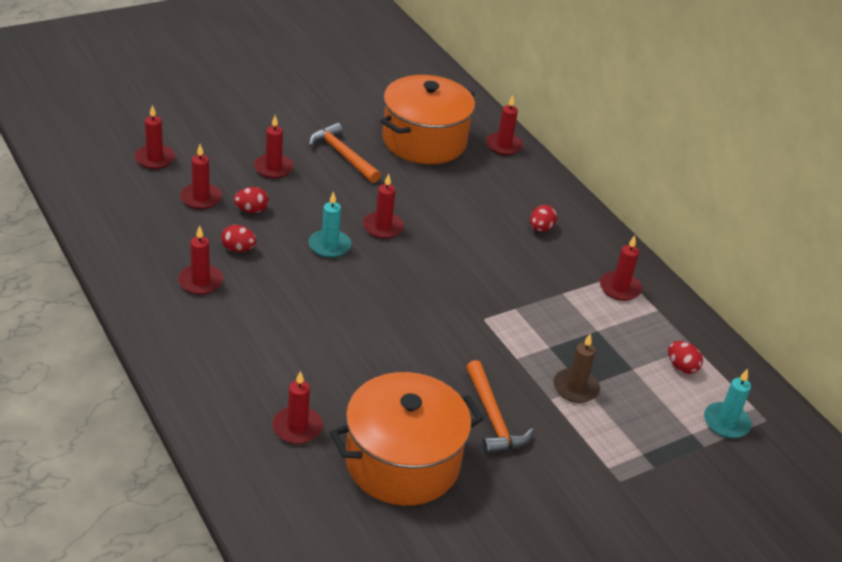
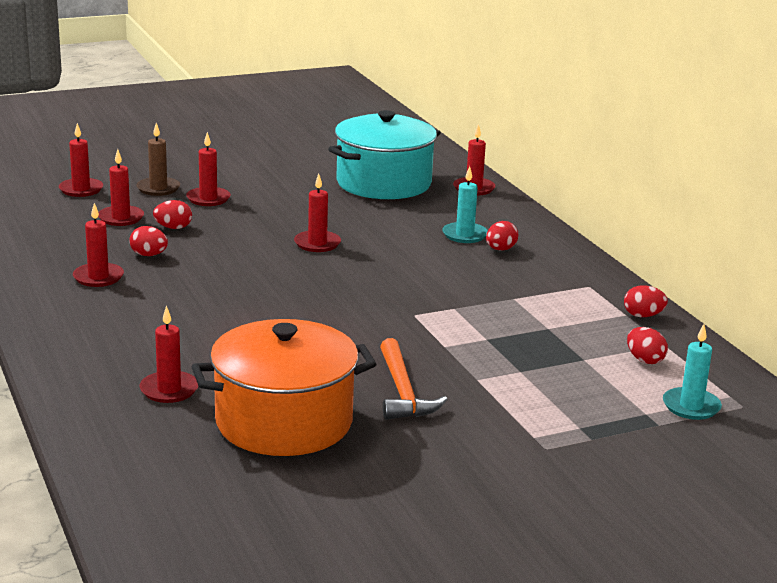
camera: 10 degrees right, 15 degrees down
orange hammer [309,123,381,183] -> none
turquoise candle [309,191,351,258] -> turquoise candle moved to [442,166,488,243]
orange pot [381,75,475,164] -> turquoise pot [328,110,441,199]
brown candle [553,333,600,403] -> brown candle moved to [136,123,180,196]
red candle [600,235,642,301] -> none
none -> red egg [624,285,668,317]

